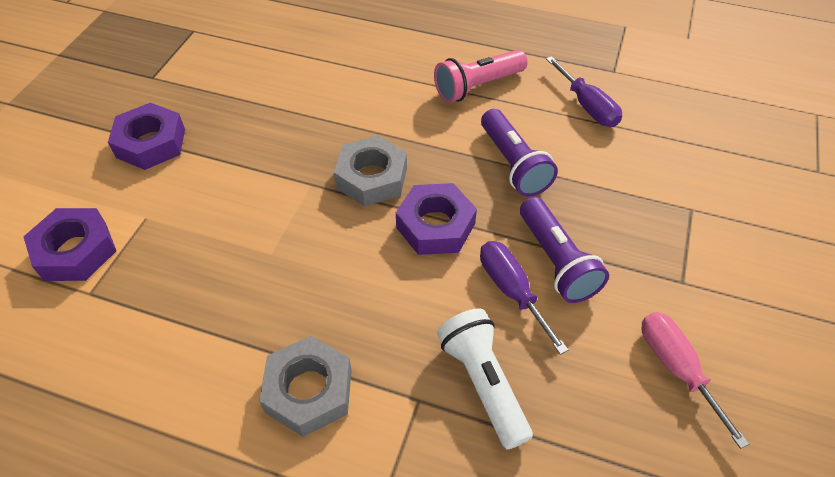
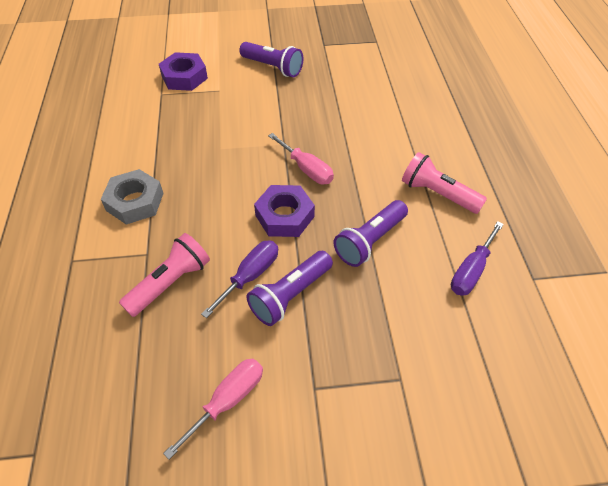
camera: 65 degrees right, 0 degrees up
purple nut [108,103,185,170] -> purple flashlight [239,42,303,77]
grey nut [334,135,407,207] -> pink screwdriver [268,133,334,184]
white flashlight [437,308,533,449] -> pink flashlight [119,233,210,317]

